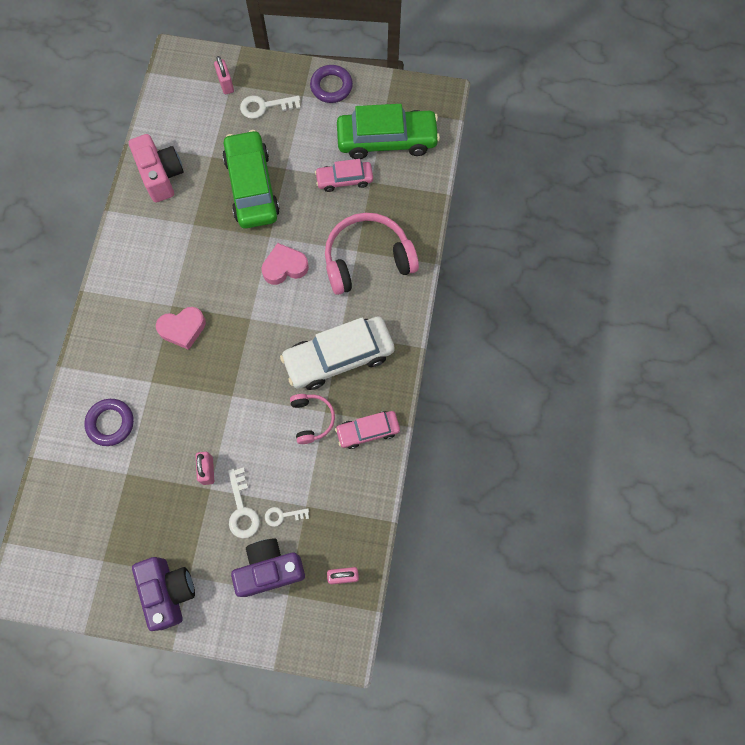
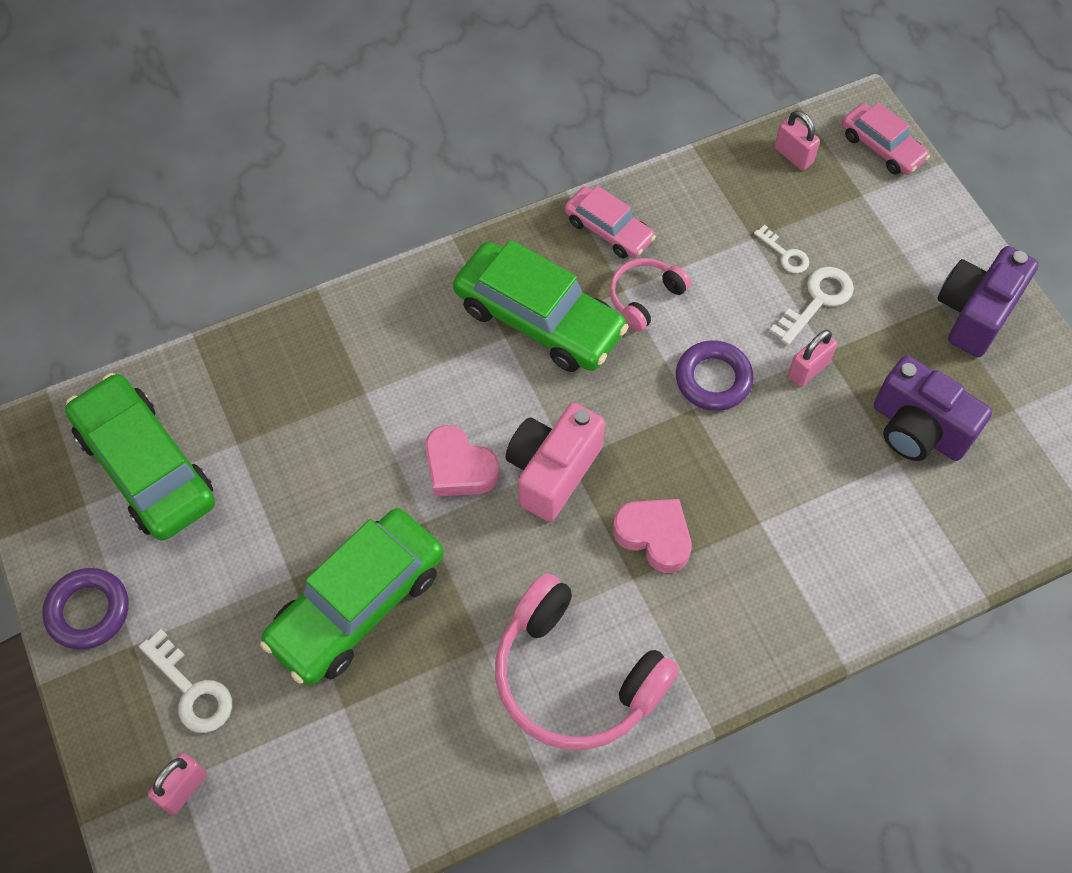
camera: 125 degrees left, 10 degrees down
purple ring [84,399,134,446] -> purple ring moved to [676,340,754,411]
pink camera [129,134,184,203] -> pink camera moved to [506,403,605,522]
purple camera [231,538,305,597] -> purple camera moved to [874,355,992,461]
white car [280,316,395,390] -> green car [453,240,629,372]
pink car [315,159,373,192] -> pink car moved to [842,102,930,175]
pink headphones [325,213,419,295] -> pink headphones moved to [495,573,679,750]

